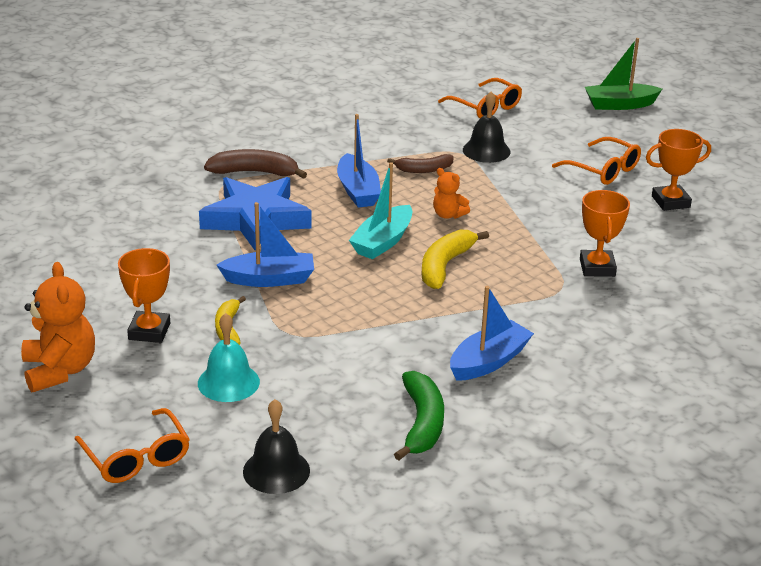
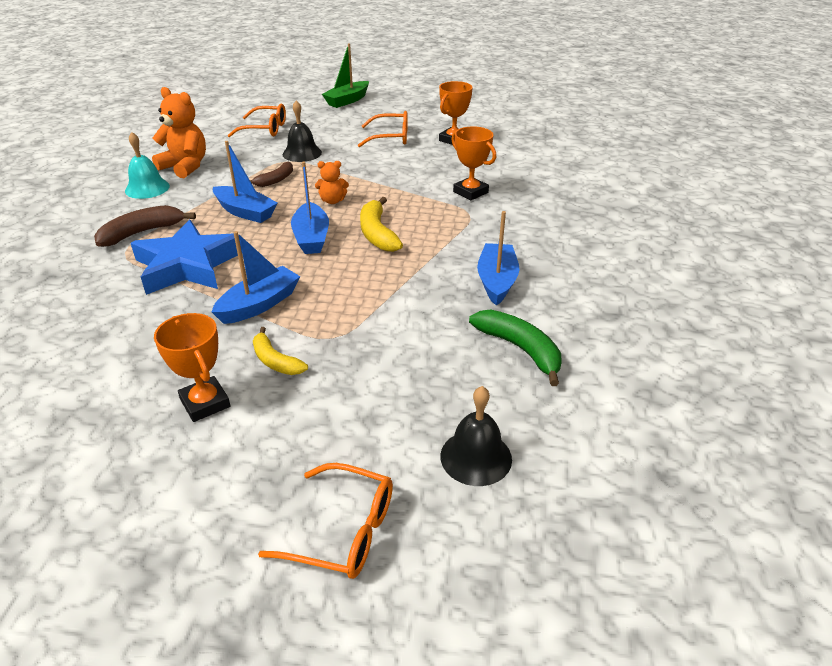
camera: 40 degrees left, 5 degrees up
orange teddy bear [21,262,95,392] -> orange teddy bear moved to [152,87,206,178]
turquoise bell [198,313,260,402] -> turquoise bell moved to [125,132,170,199]
turquoise boat [349,162,412,259] -> blue boat [291,161,329,254]

